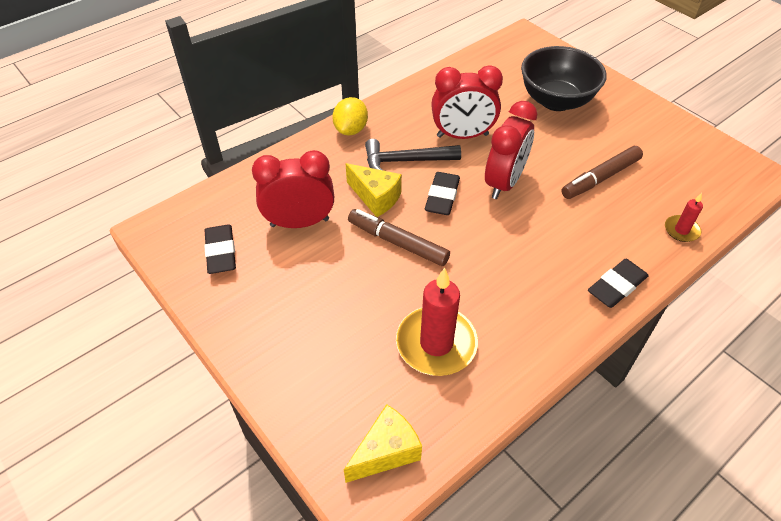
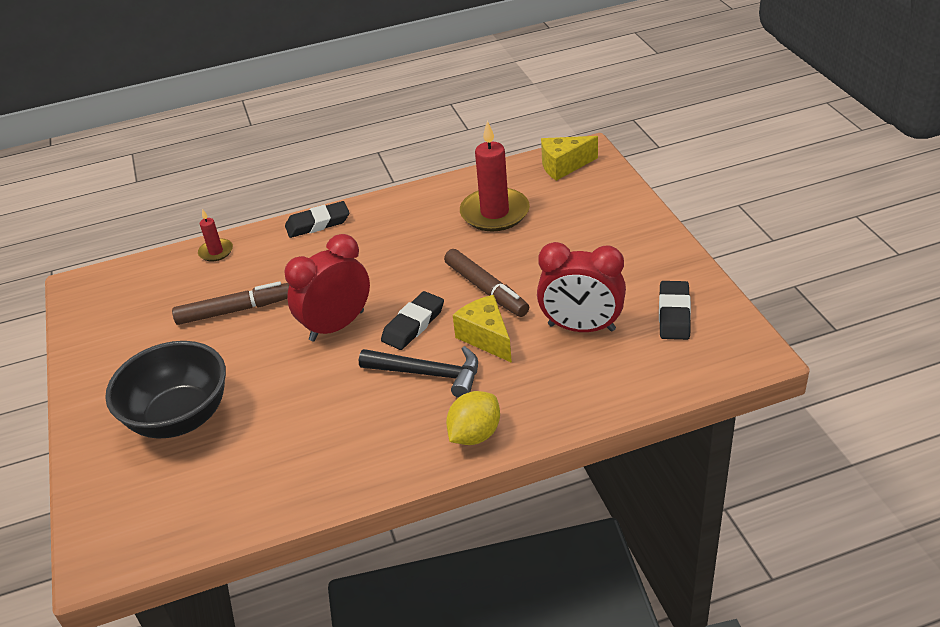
camera: 155 degrees left, 10 degrees down
red clock [431,65,503,139] -> none

